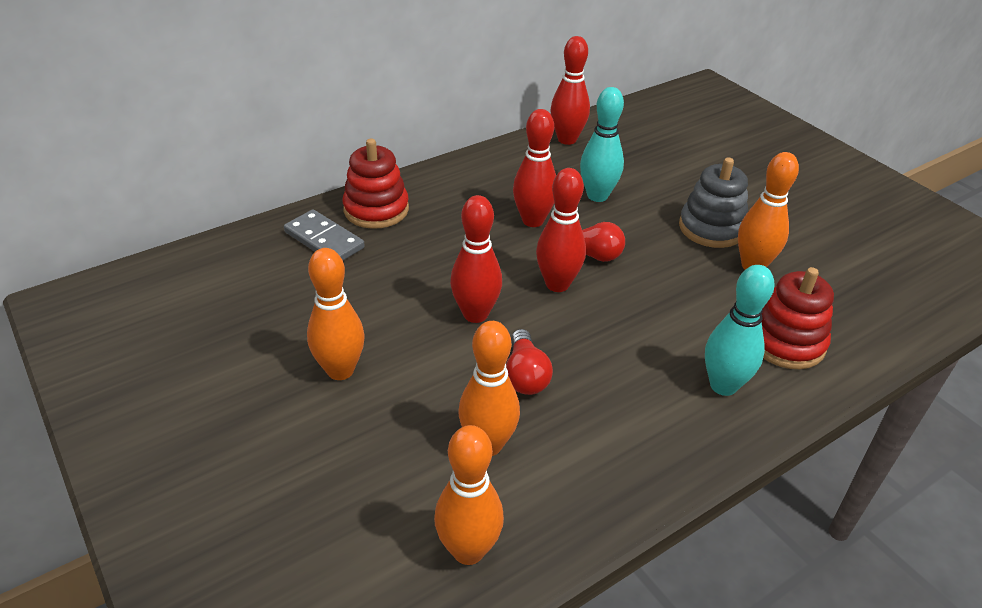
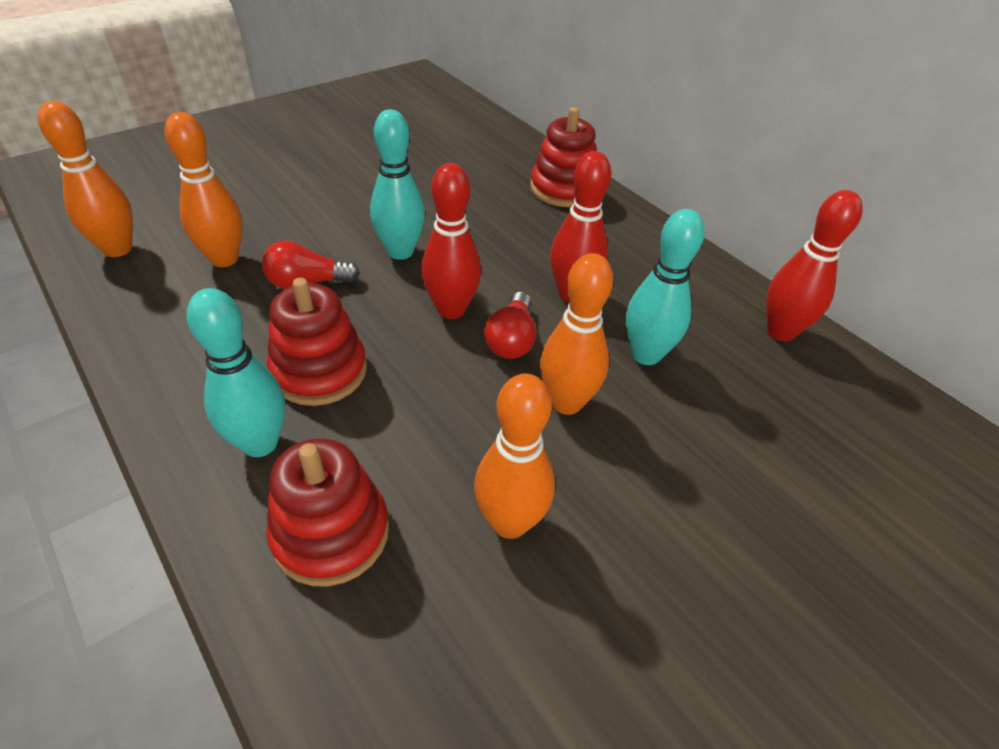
camera: 85 degrees right, 5 degrees up
grey domino [284,210,365,260] -> none
orange bowling pin [307,248,365,380] -> orange bowling pin moved to [540,253,613,415]
red bowling pin [450,195,502,323] -> turquoise bowling pin [370,109,425,260]
grey stacking toy [679,158,748,248] -> none
none -> red stacking toy [267,278,367,406]

